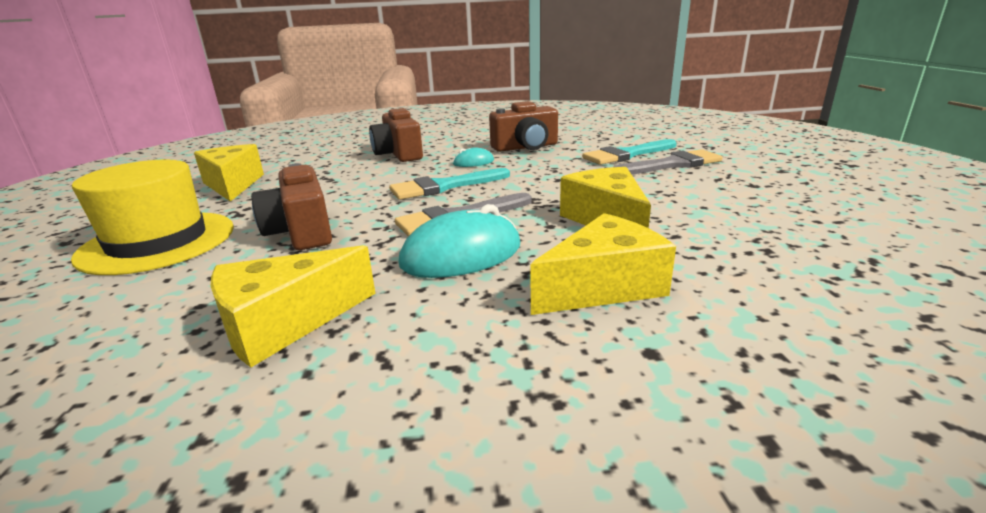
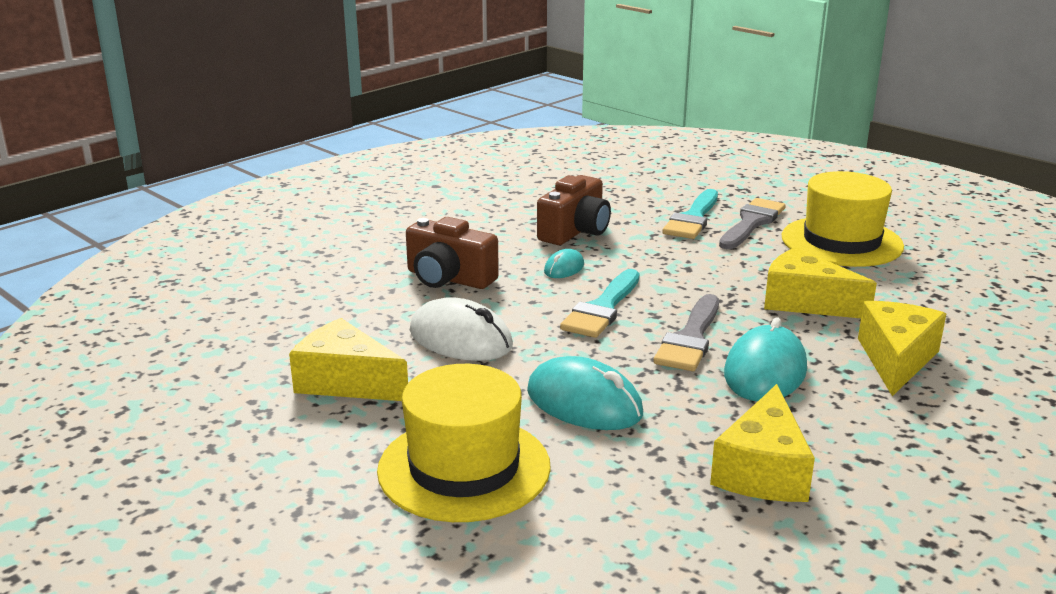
camera: 40 degrees left, 0 degrees up
brown camera [251,163,332,250] -> turquoise mouse [527,356,643,430]
none -> white mouse [410,297,513,361]
none -> yellow hat [782,171,904,267]

